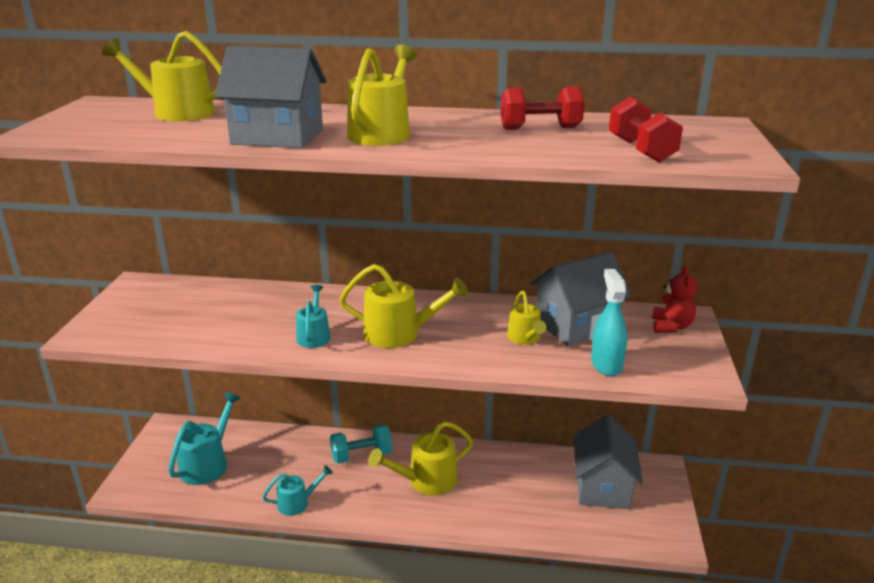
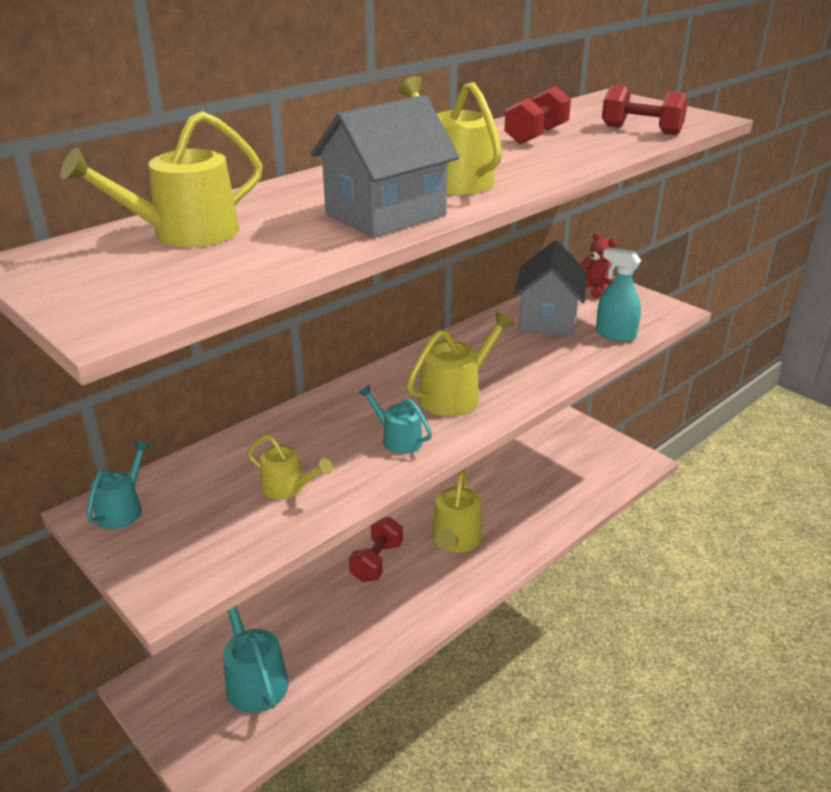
camera: 50 degrees left, 5 degrees up
turquoise watering can [263,465,333,516] -> turquoise watering can moved to [86,441,151,529]
turquoise dumbbell [330,425,392,464] -> red dumbbell [349,517,403,582]
yellow watering can [507,291,547,345] -> yellow watering can moved to [248,434,333,500]
grey house [574,414,643,509] -> none

